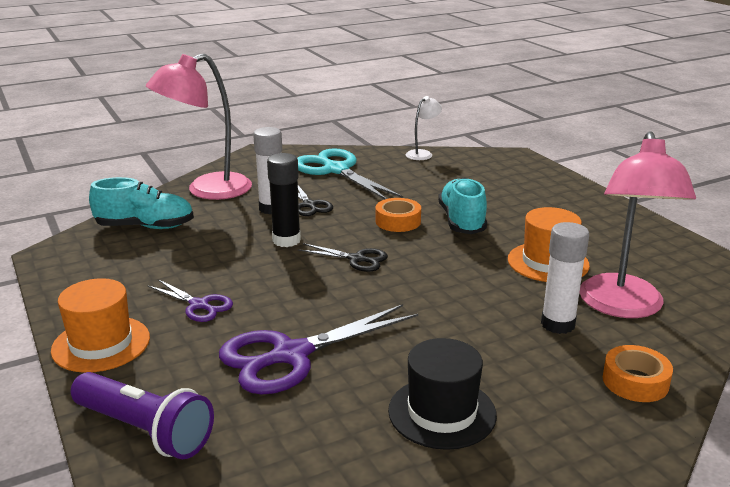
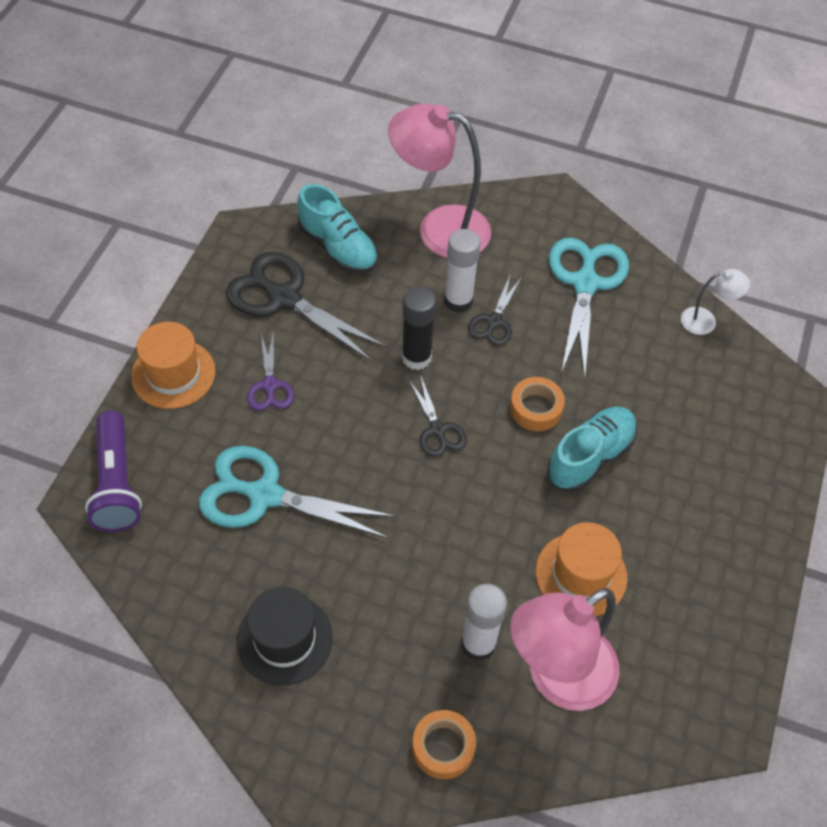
camera: 45 degrees right, 30 degrees up
purple scissors [219,304,418,394] -> turquoise scissors [199,446,396,539]
none -> black scissors [226,252,387,362]

